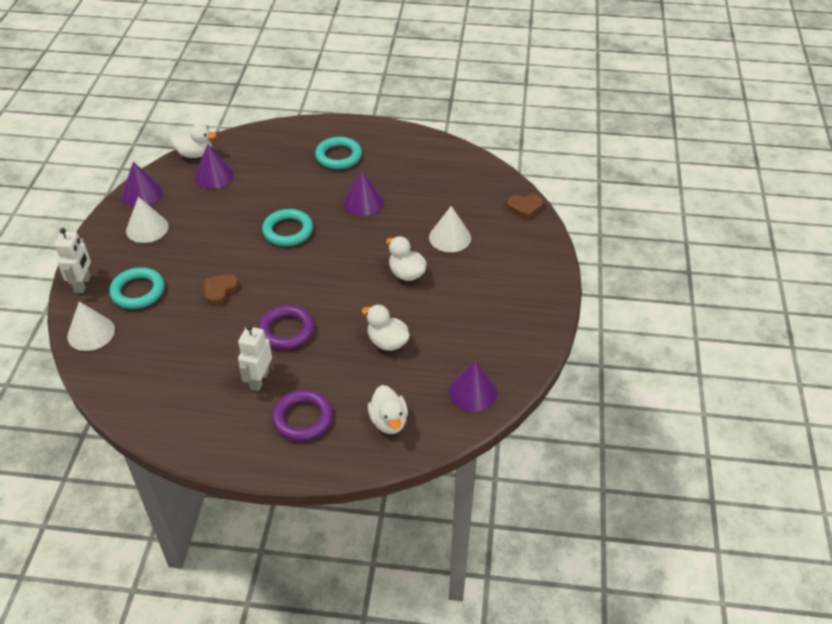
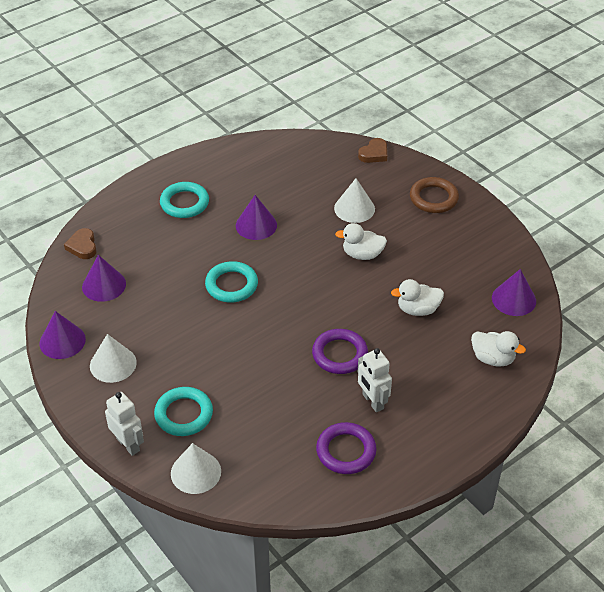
camera: 45 degrees left, 0 degrees up
white duck [171,124,217,158] -> none
brown heart [204,274,239,306] -> brown heart moved to [64,228,97,259]
purple ring [272,390,333,441] -> purple ring moved to [316,422,376,474]
none -> brown ring [410,177,459,213]

